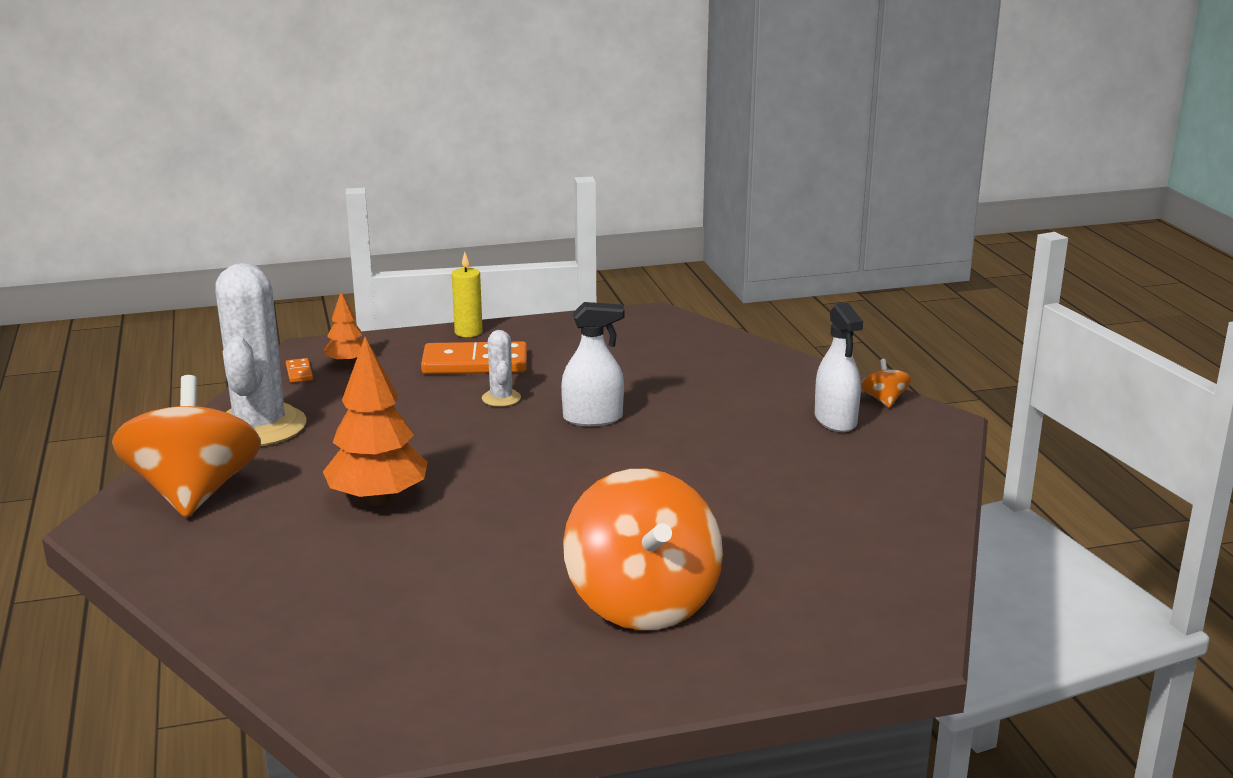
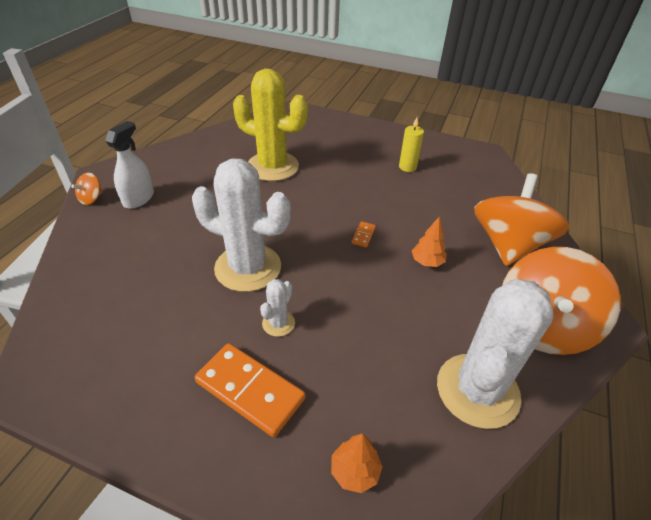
camera: 145 degrees left, 20 degrees up
orange domino [286,358,313,383] -> orange domino moved to [351,222,376,248]
orange tree [323,337,428,506] -> orange tree [412,217,447,267], size x0.53
yellow candle [452,252,483,337] -> yellow candle moved to [399,117,424,172]
white spray bottle [561,302,625,426] -> white cactus [192,159,291,292]
orange spinning top [563,469,723,630] -> orange spinning top moved to [474,173,570,266]
none -> yellow cactus [233,69,308,181]

